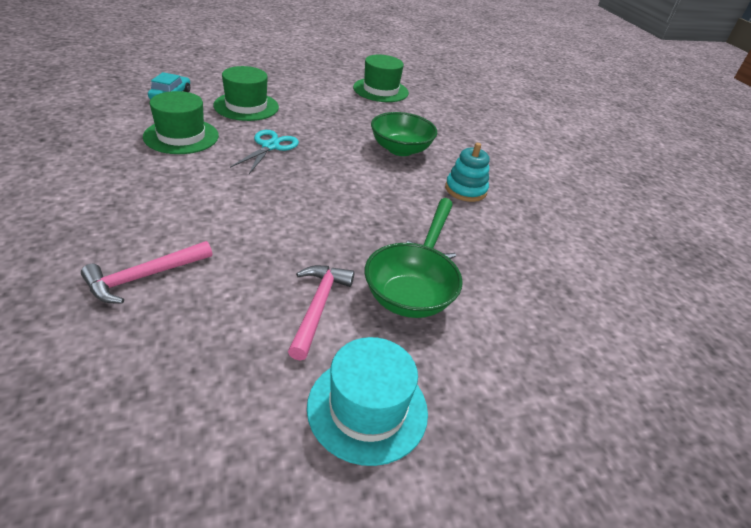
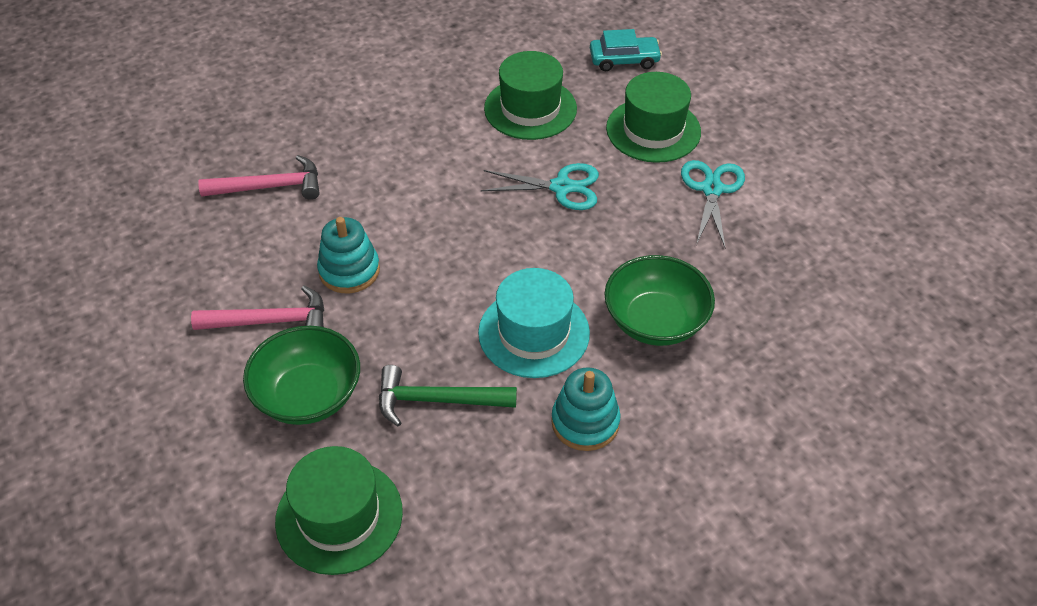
camera: 80 degrees right, 10 degrees up
pink hammer [81,241,212,303] -> pink hammer turned 135 degrees clockwise [198,155,320,200]
turquoise hat [307,337,428,466] -> turquoise hat moved to [478,268,590,378]
green hat [353,55,409,102] -> green hat moved to [275,446,403,575]
none -> turquoise stacking toy [317,217,380,293]
none -> turquoise scissors [681,160,745,247]

